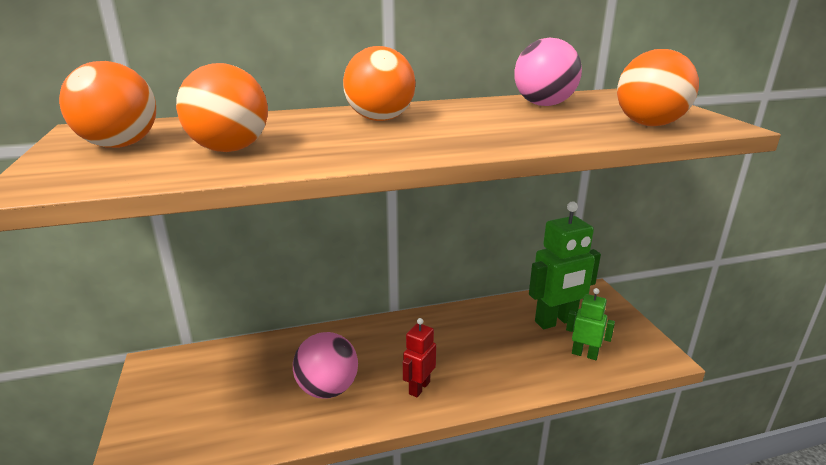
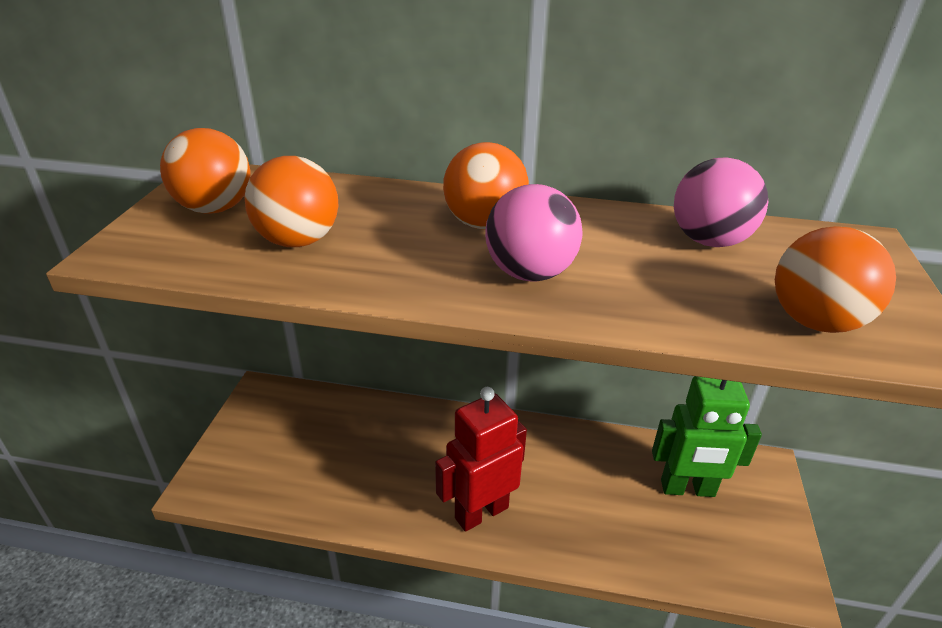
camera: 25 degrees right, 10 degrees up
pink ball [293,332,358,399] -> pink ball moved to [485,184,582,281]
red robot [403,318,436,398] -> red robot [435,387,527,532], size x1.81
green robot [566,288,615,360] -> none

